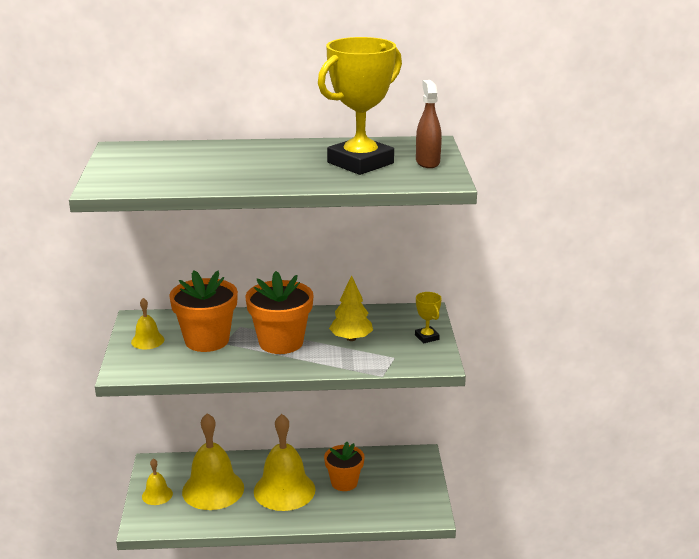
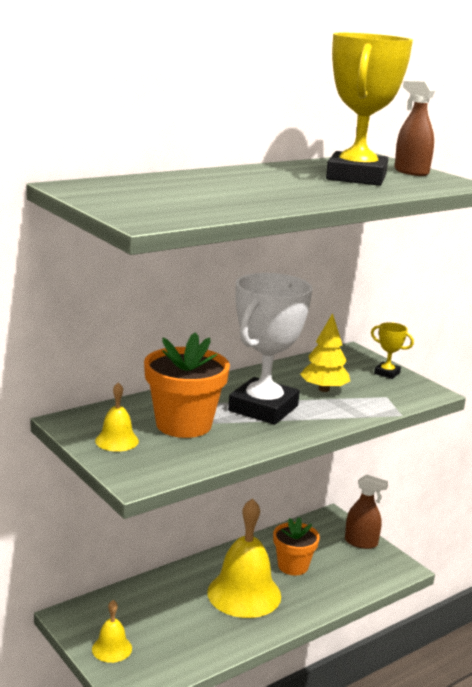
camera: 35 degrees left, 5 degrees down
yellow bell [182,413,244,510] -> none
orange flower pot [245,271,314,354] -> white trophy [228,273,313,425]
none -> brown spray bottle [345,475,389,549]

